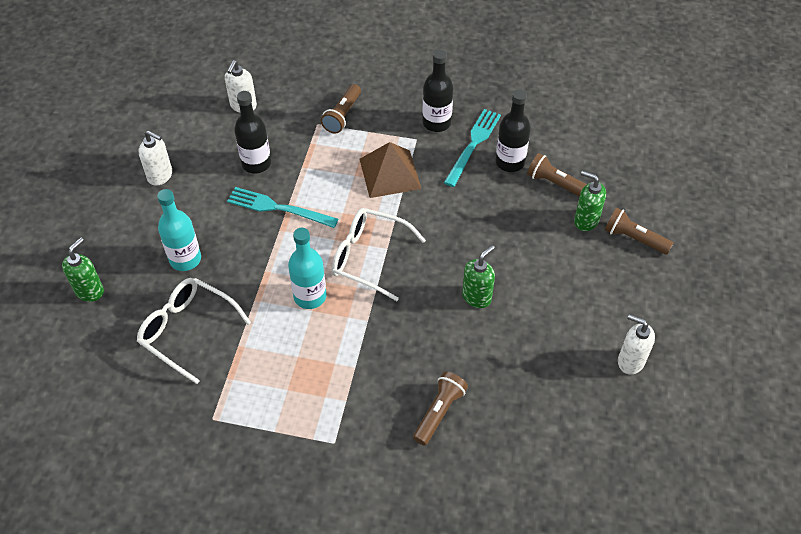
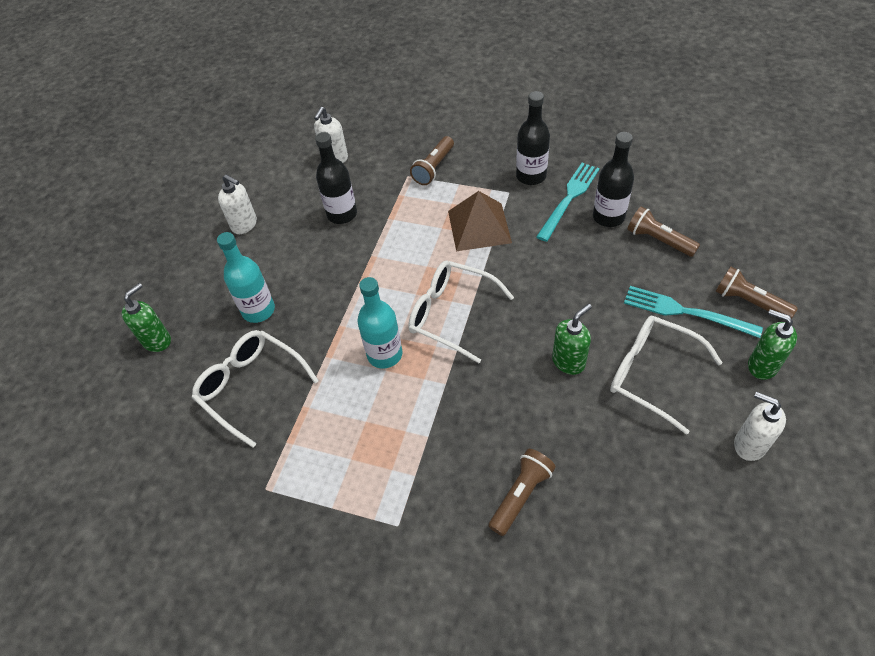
camera: 10 degrees right, 0 degrees up
turquoise fork [227,187,338,228] -> turquoise fork moved to [624,286,763,338]
green soap dispenser [574,171,606,231] -> green soap dispenser moved to [748,309,797,380]
none -> white glasses [610,316,723,435]

